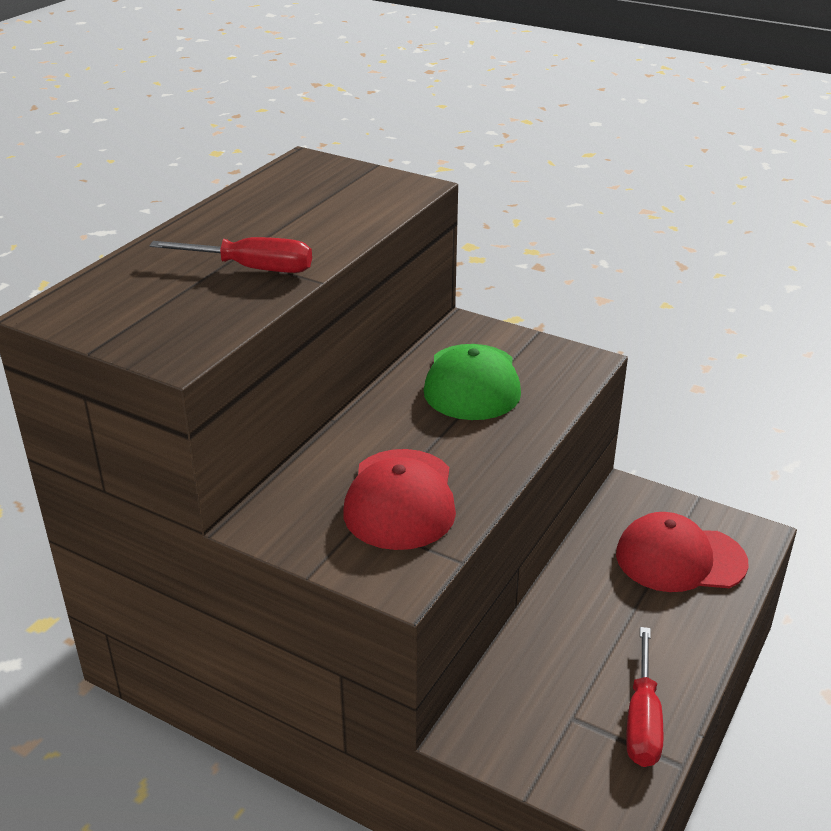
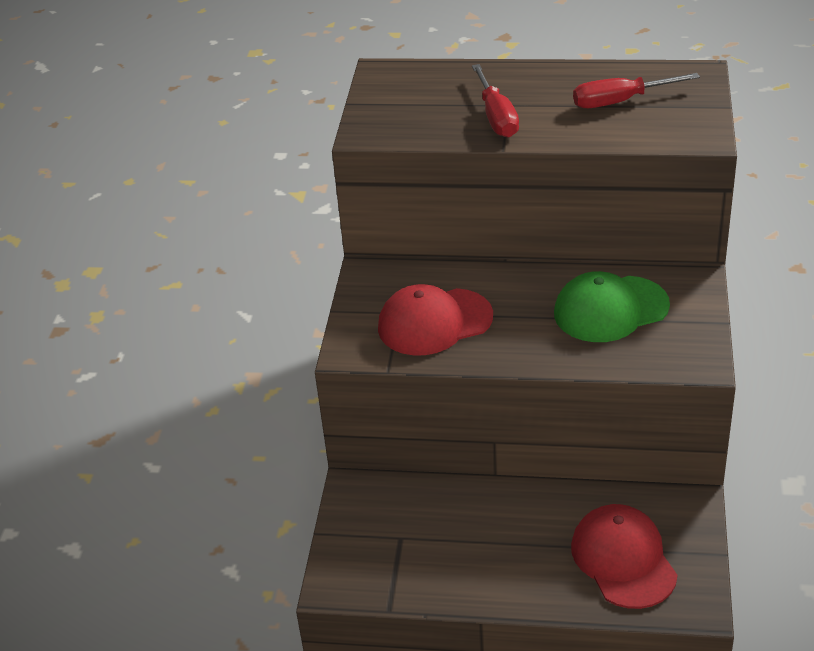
camera: 70 degrees right, 5 degrees up
red screwdriver [626,627,663,767] -> red screwdriver moved to [573,73,700,108]

